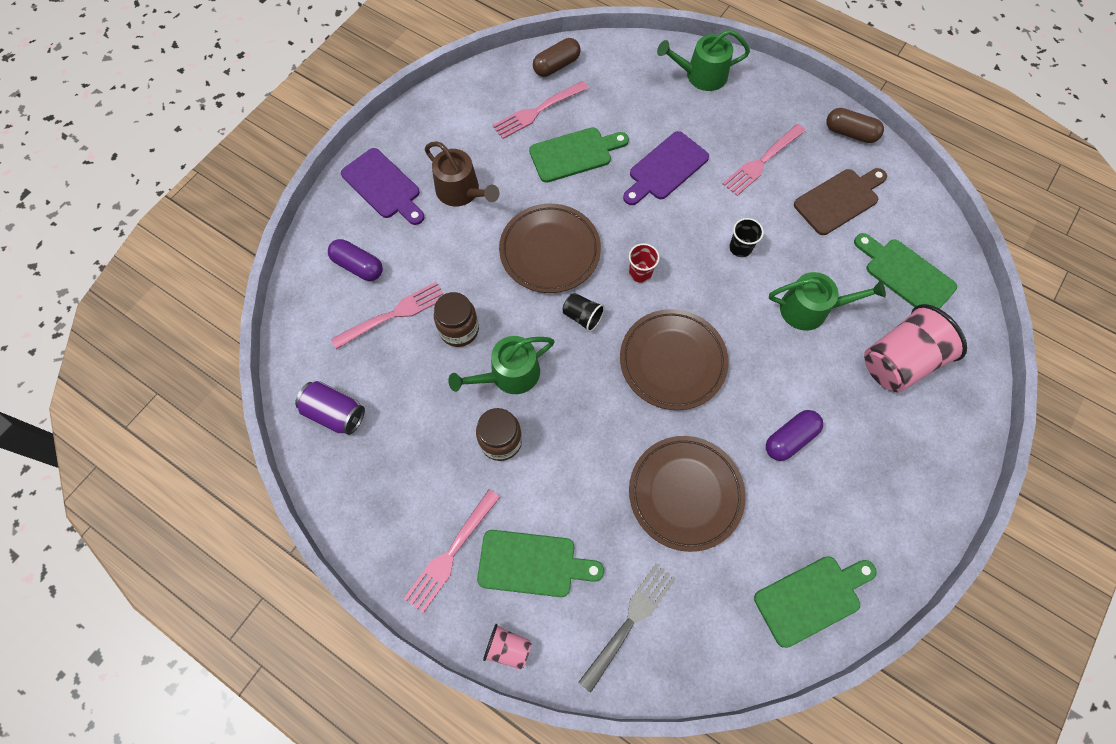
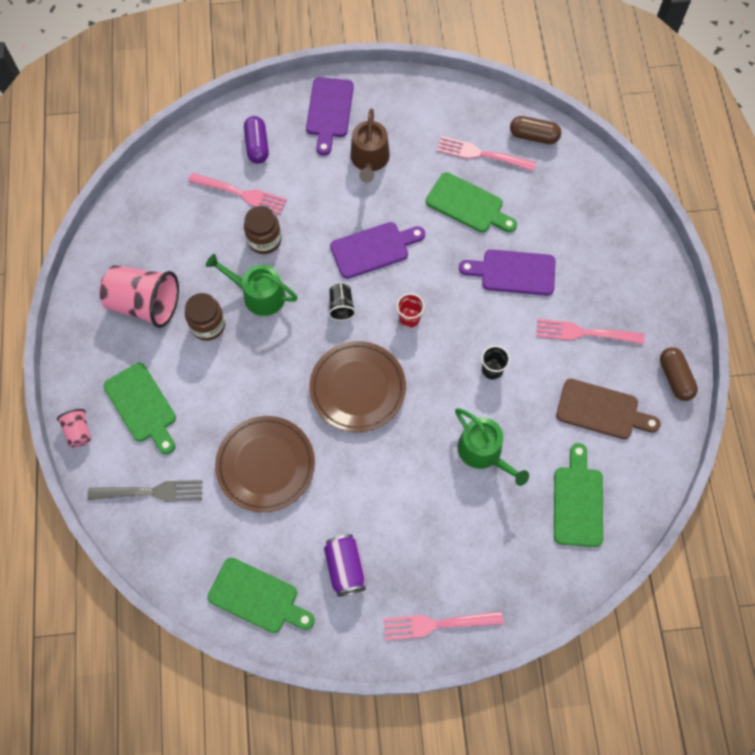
camera: 50 degrees right, 0 degrees up
purple can [295,381,365,435] -> purple can moved to [324,534,367,597]
pink fork [404,489,500,613] -> pink fork moved to [383,611,503,641]
brown plate [499,204,601,293] -> purple cutting board [330,222,425,279]
green watering can [657,29,750,91] -> none
purple capsule [766,410,823,461] -> none
pink cup [864,304,967,392] -> pink cup moved to [99,265,179,328]

